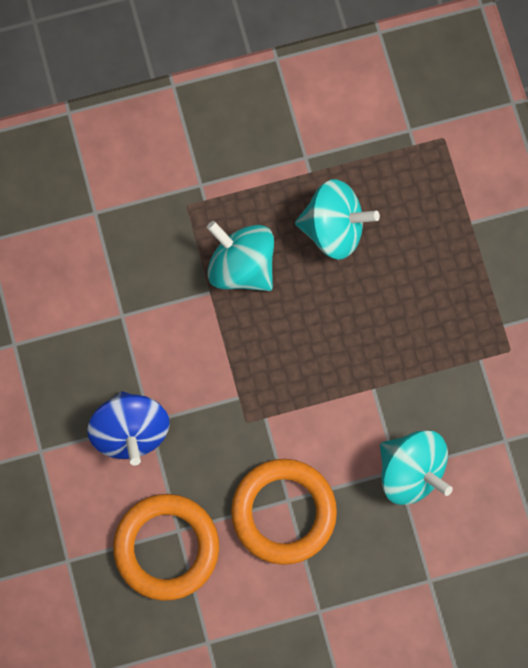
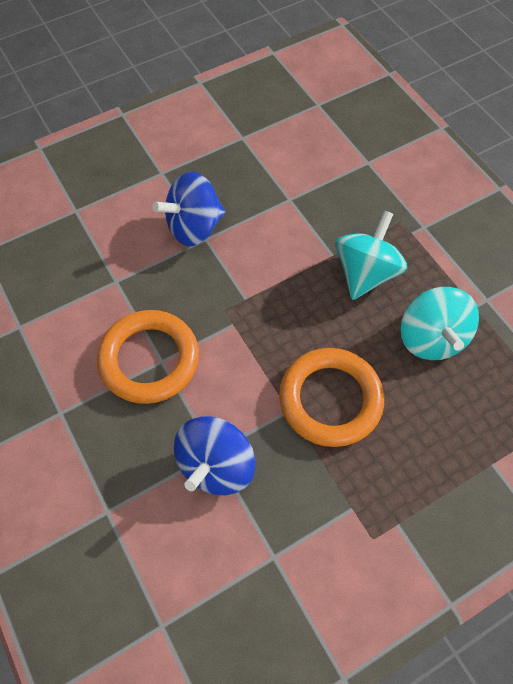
camera: 75 degrees right, 15 degrees down
orange ring [113,494,219,601] -> orange ring moved to [279,348,384,447]
turquoise spinning top [380,430,453,505] -> blue spinning top [174,416,255,495]

